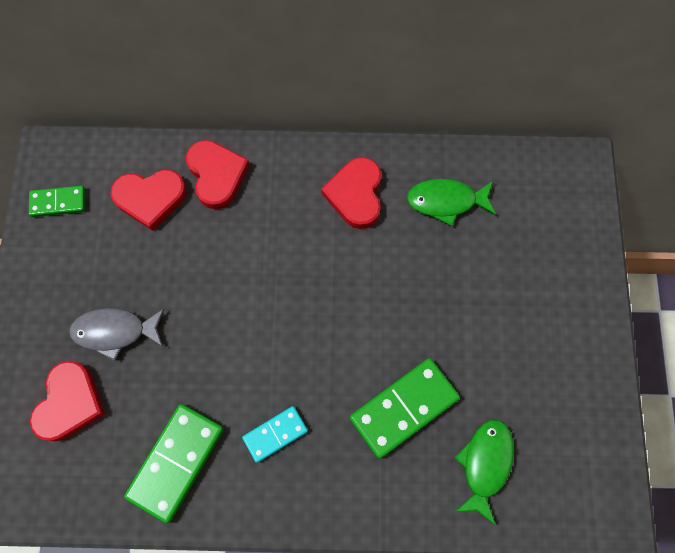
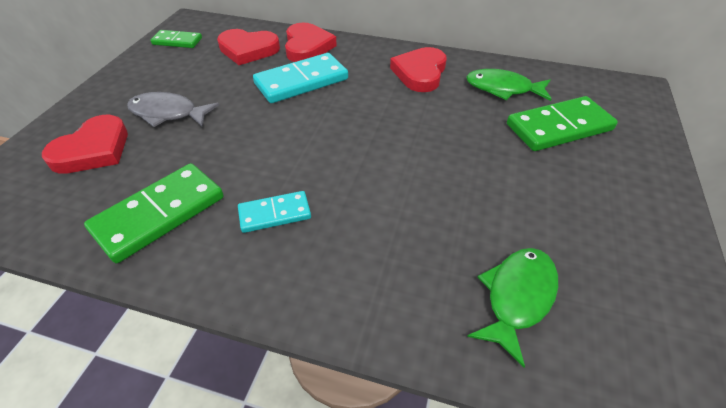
camera: 15 degrees right, 25 degrees down
green domino [350,358,460,459] -> green domino moved to [507,96,618,151]
none -> turquoise domino [253,53,348,103]

